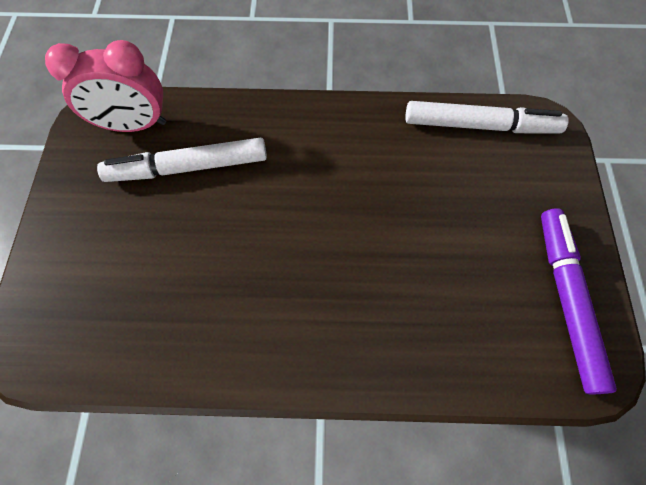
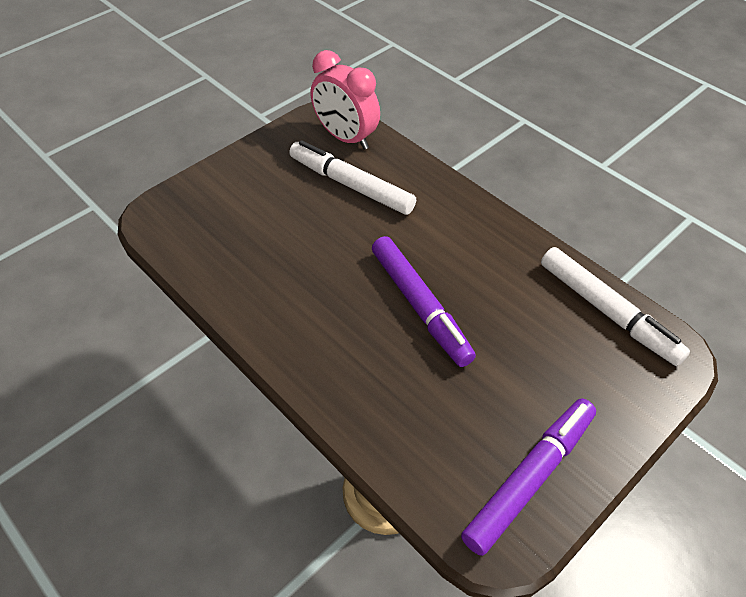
camera: 45 degrees right, 15 degrees down
none -> purple marker [372,236,476,367]

